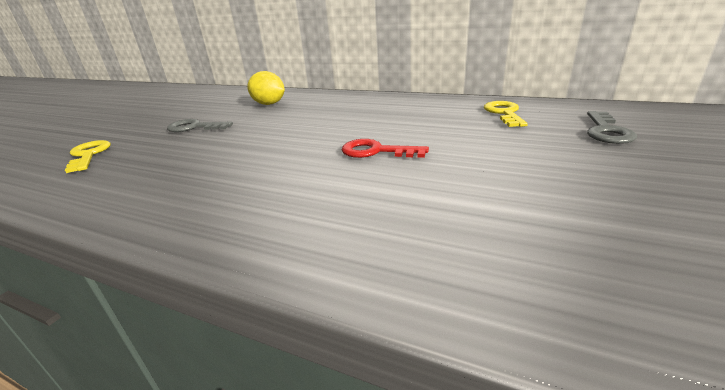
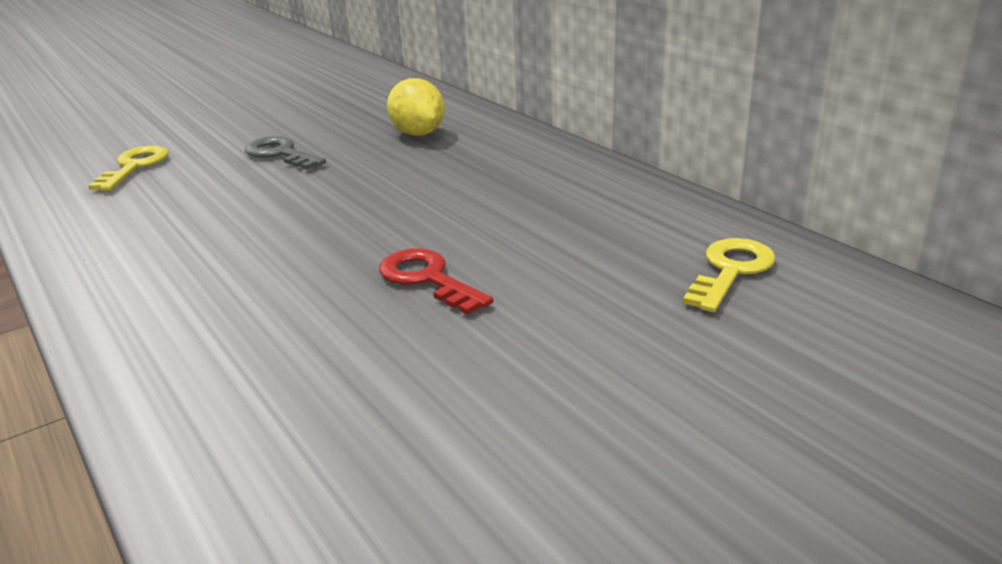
camera: 30 degrees right, 0 degrees up
grey key [587,111,637,144] -> none

